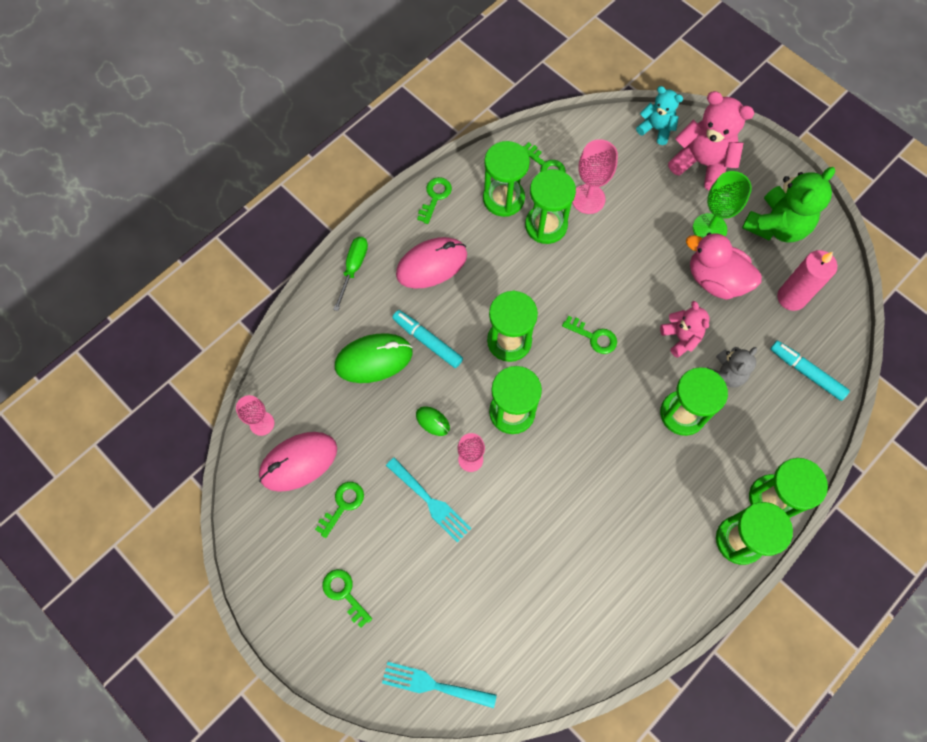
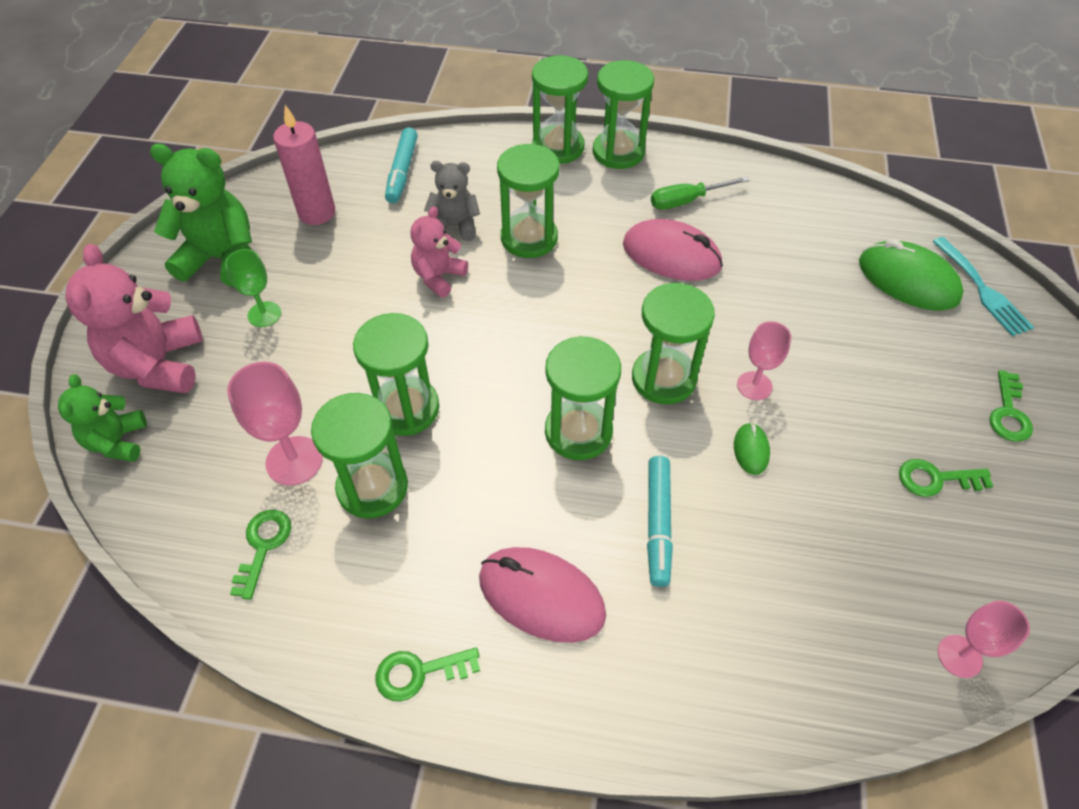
camera: 125 degrees left, 15 degrees down
pink mouse [259,432,337,492] -> pink mouse moved to [623,219,723,281]
green screwdriver [333,237,368,311] -> green screwdriver moved to [651,176,749,210]
green mouse [335,333,413,383] -> green mouse moved to [859,239,964,310]
turquoise fork [386,457,471,543] -> none
green hourglass [483,141,530,217] -> green hourglass moved to [353,313,439,436]
green key [562,316,617,354] -> none
turquoise teddy bear [636,86,683,145] -> green teddy bear [58,374,147,462]
pink duck [686,233,762,300] -> none
green goblet [693,171,752,238] -> green goblet [225,249,281,327], size x0.66

